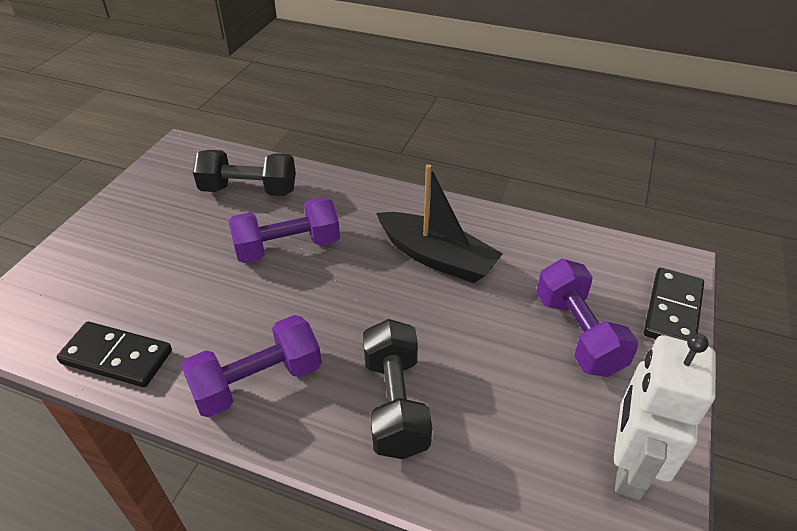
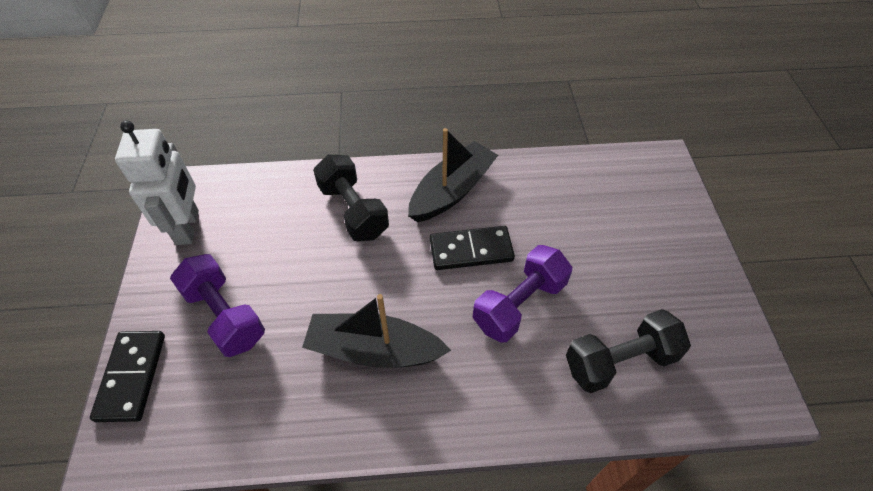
camera: 155 degrees right, 10 degrees up
black domino [57,322,172,387] -> black domino moved to [430,226,515,270]
purple dumbbell [181,315,322,417] -> black boat [408,128,498,222]

